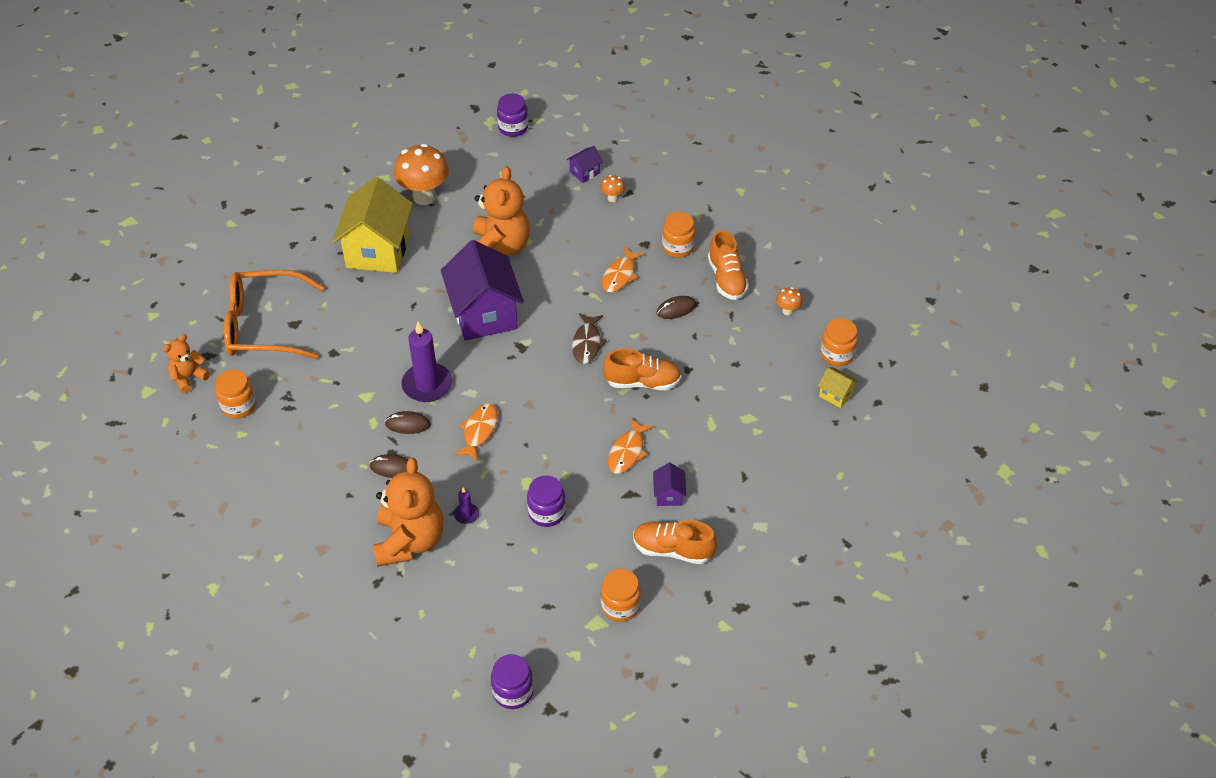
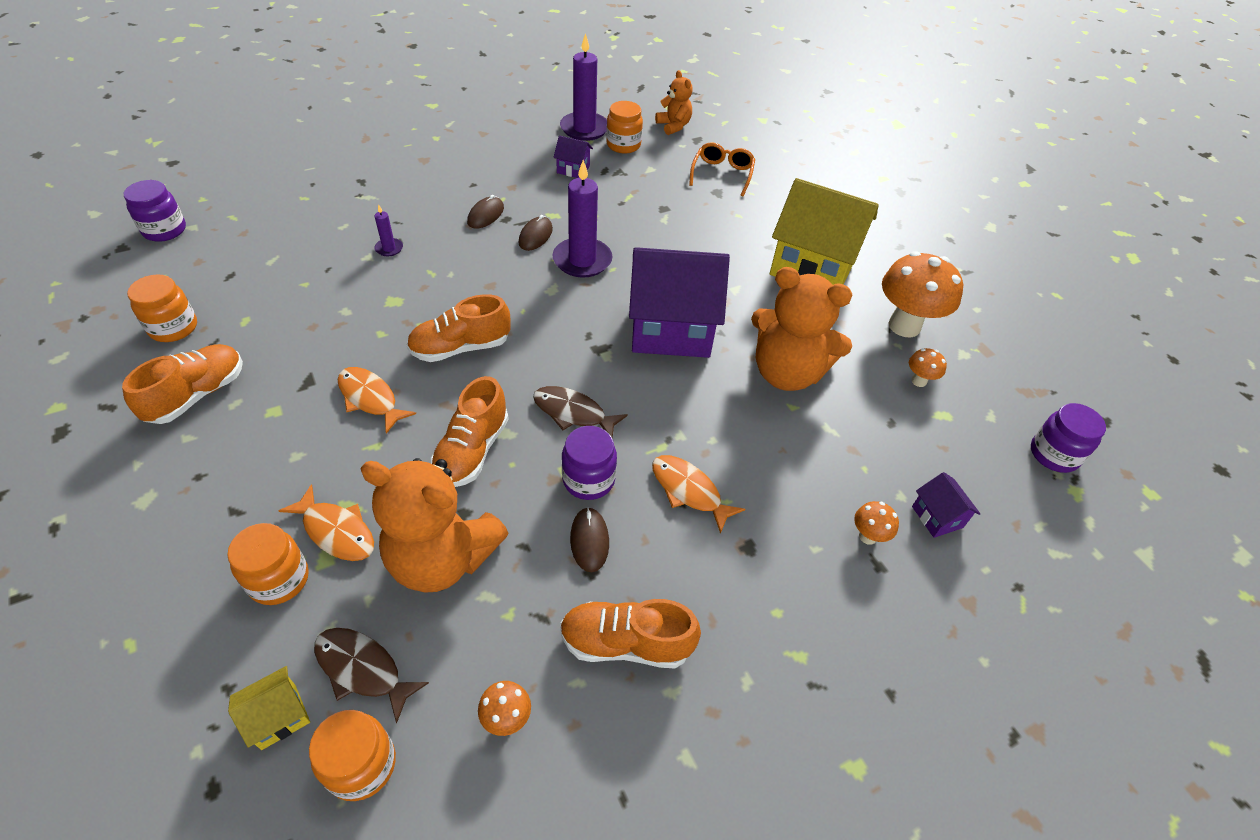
camera: 105 degrees right, 0 degrees up
orange glasses [224,269,324,359] -> orange glasses [689,142,755,197], size x0.53
orange teddy bear [373,457,444,567] -> orange teddy bear moved to [360,458,509,593]
orange fish [454,404,498,461] -> orange fish moved to [279,484,374,561]
purple jar [527,475,566,527] -> purple jar moved to [562,426,617,500]
purple house [653,463,686,506] -> purple house moved to [553,136,593,178]
orange jar [662,212,696,258] -> orange jar moved to [227,523,309,605]
none -> brown fish [314,628,429,723]
none -> orange shoe [407,294,510,362]
none -> purple candle [560,33,607,141]
none -> orange mushroom [909,348,947,387]

